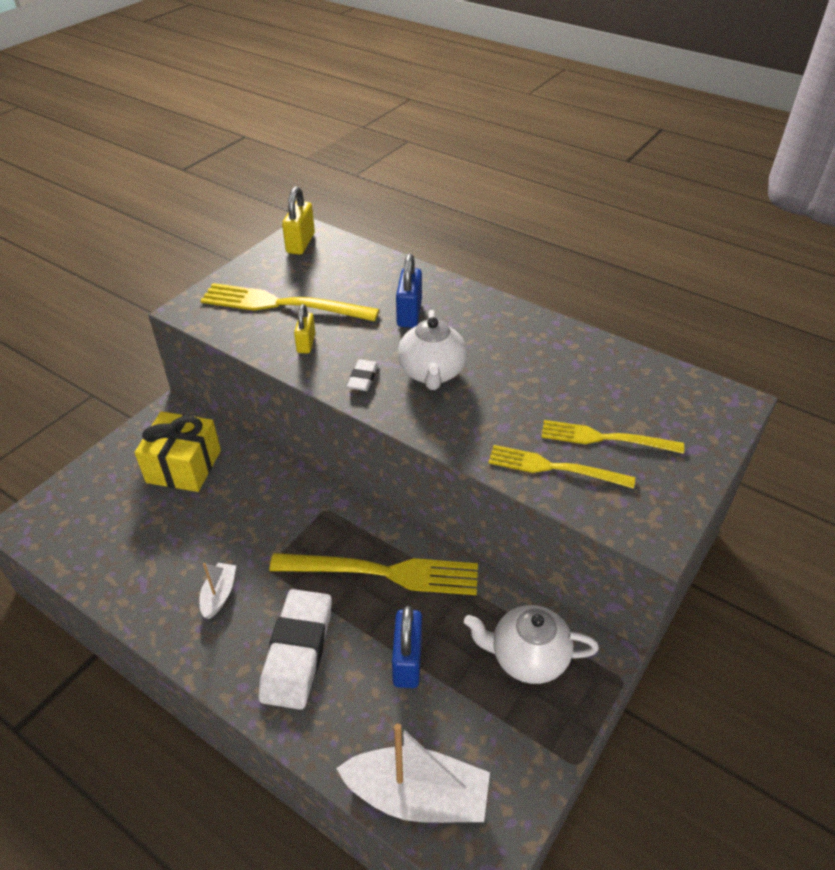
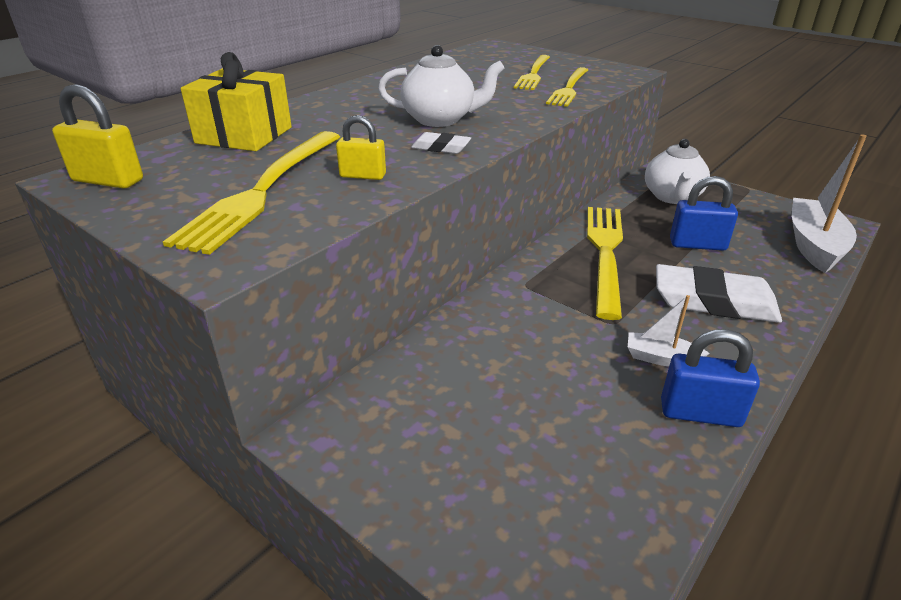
camera: 85 degrees left, 10 degrees down
yellow gift [134,411,221,492] -> yellow gift moved to [181,52,292,151]
blue padlock [396,254,422,328] -> blue padlock moved to [661,329,760,427]

